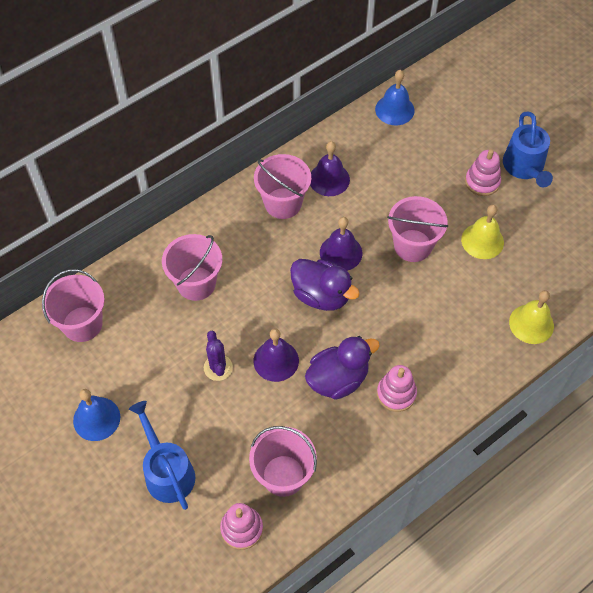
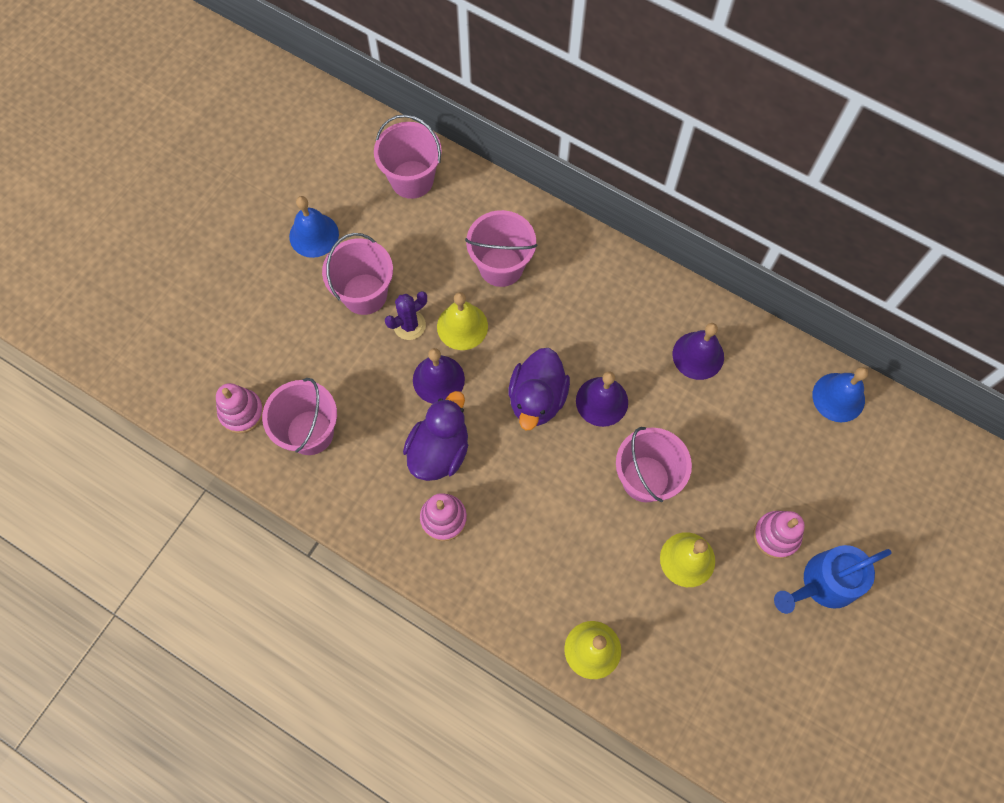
camera: 70 degrees right, 10 degrees up
blue watering can [129,401,195,510] -> none
pink bucket [254,154,311,219] -> pink bucket moved to [322,233,393,315]
purple duck [305,336,380,400] -> purple duck turned 105 degrees counterclockwise [403,391,468,481]
none -> yellow bell [437,292,488,350]

